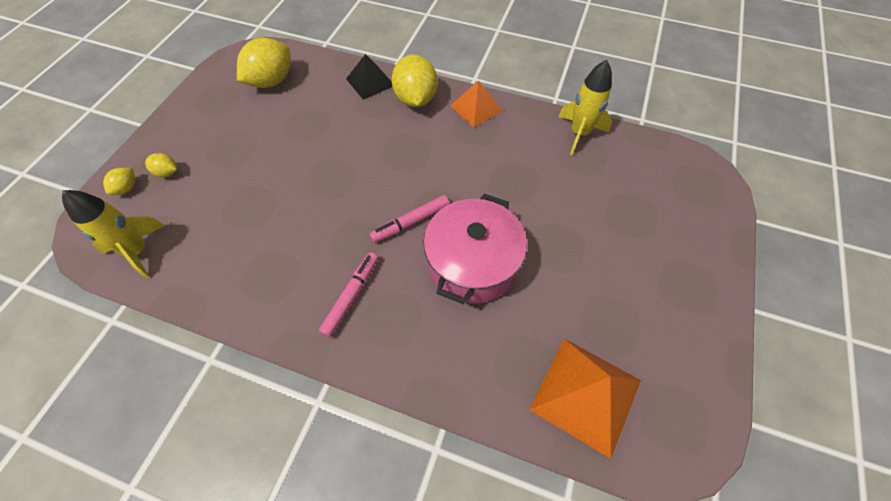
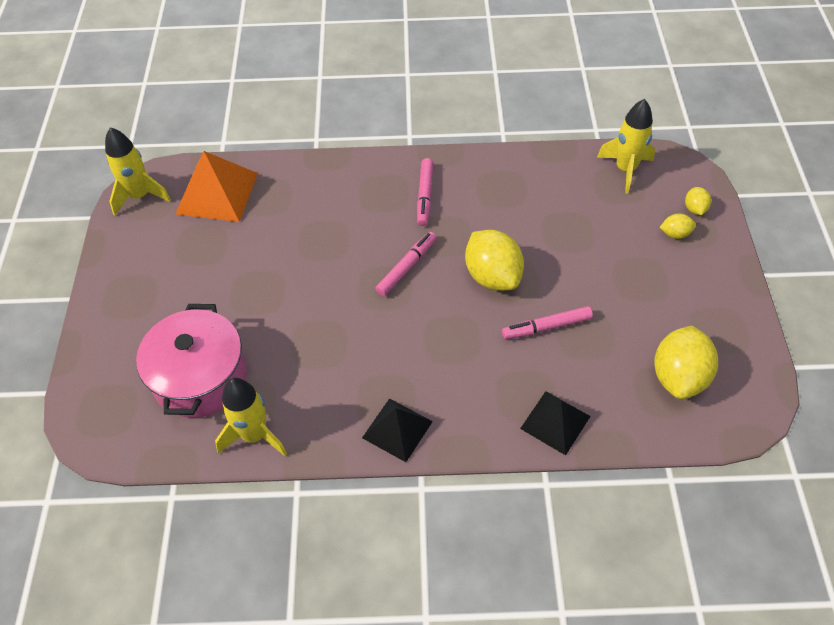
camera: 160 degrees right, 5 degrees down
yellow lemon [391,54,437,107] -> yellow lemon moved to [465,230,524,291]
pink pot [423,193,527,304] -> pink pot moved to [136,304,247,418]
orange pyramid [450,80,503,127] -> black pyramid [362,399,433,462]
none -> yellow rocket [105,127,171,216]
none -> pink marker [502,306,593,339]

